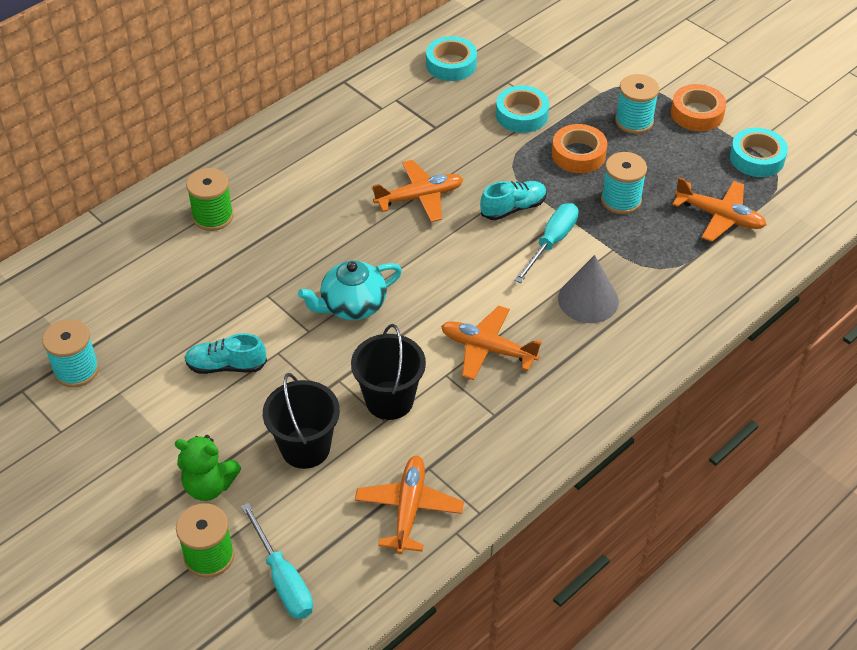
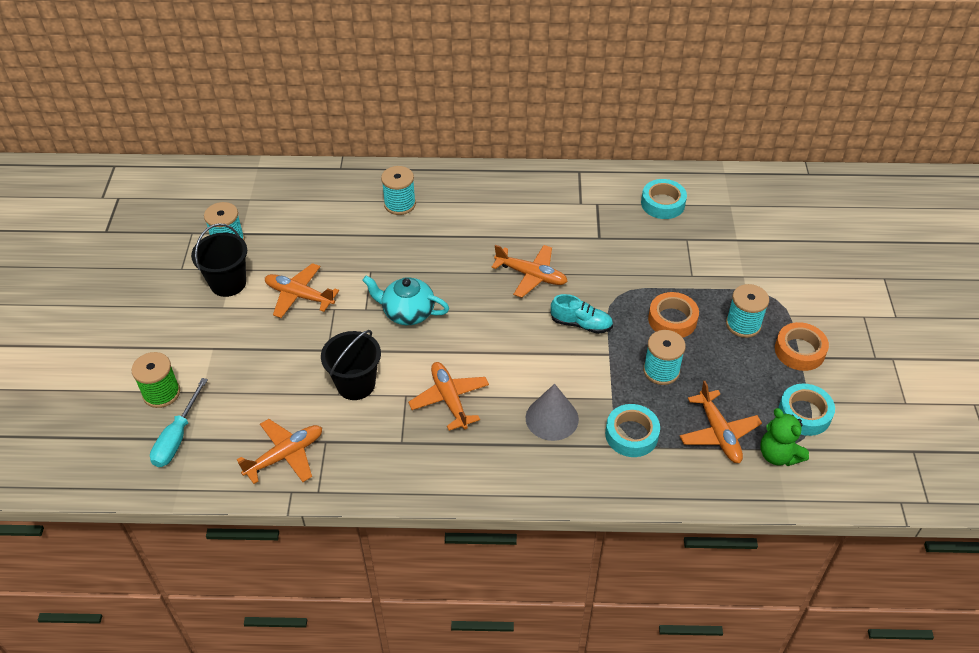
camera: 45 degrees right, 0 degrees up
green teddy bear [175,435,241,501] -> green teddy bear moved to [761,408,809,466]
turquoise shoe [185,333,267,374] -> orange plane [265,263,339,318]
green spool [186,168,234,231] -> turquoise spool [381,166,416,215]
black bucket [263,373,340,469] -> black bucket moved to [191,223,247,297]
turquoise tape [496,85,549,133] -> turquoise tape moved to [605,404,660,457]
turquoise screwdriver [514,203,579,283] -> none

